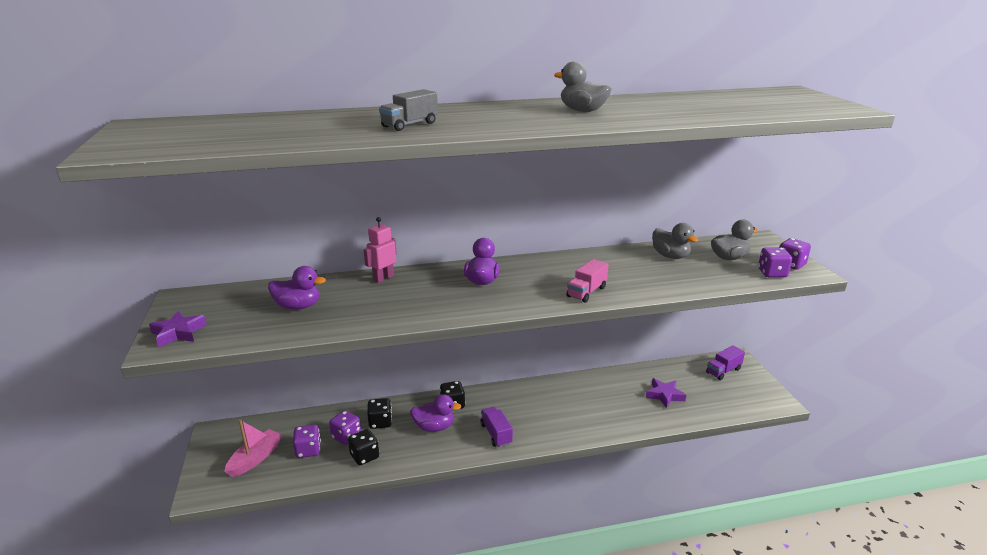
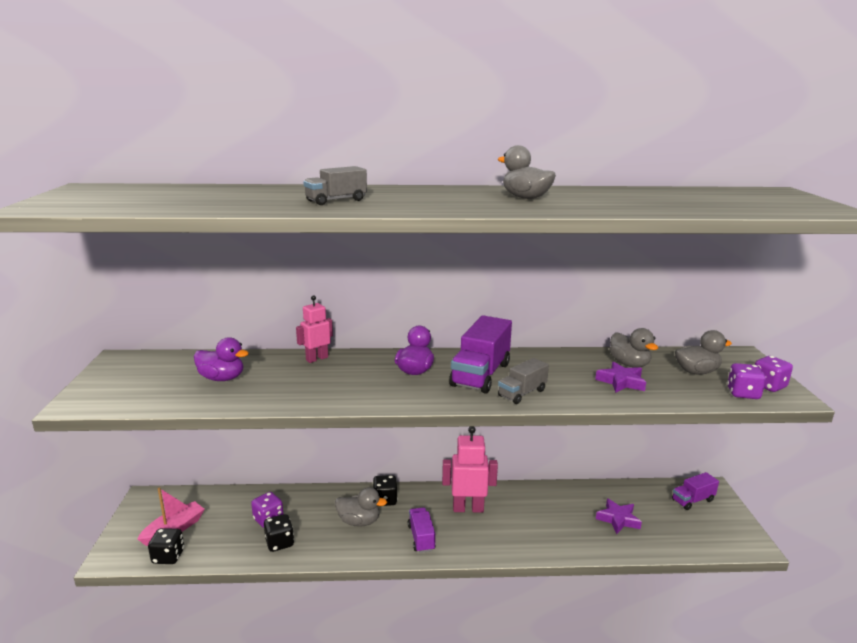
camera: 10 degrees right, 5 degrees down
purple star [149,311,207,347] -> purple star moved to [595,362,646,393]
purple dice [293,425,321,458] -> none
black dice [367,398,392,429] -> black dice moved to [148,528,184,564]
purple duck [410,394,462,432] -> grey duck [335,487,387,527]
pink truck [567,259,609,303] -> grey truck [498,358,549,404]
none -> pink robot [442,426,498,513]
none -> purple truck [449,315,512,394]

